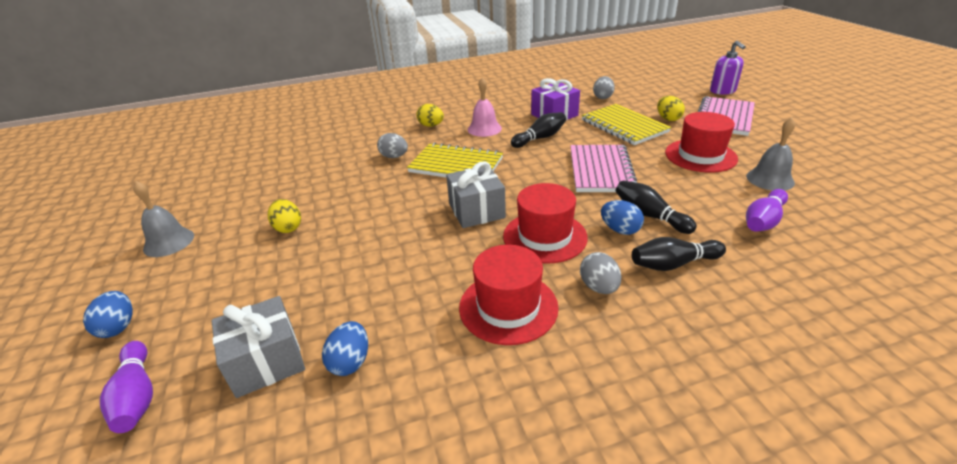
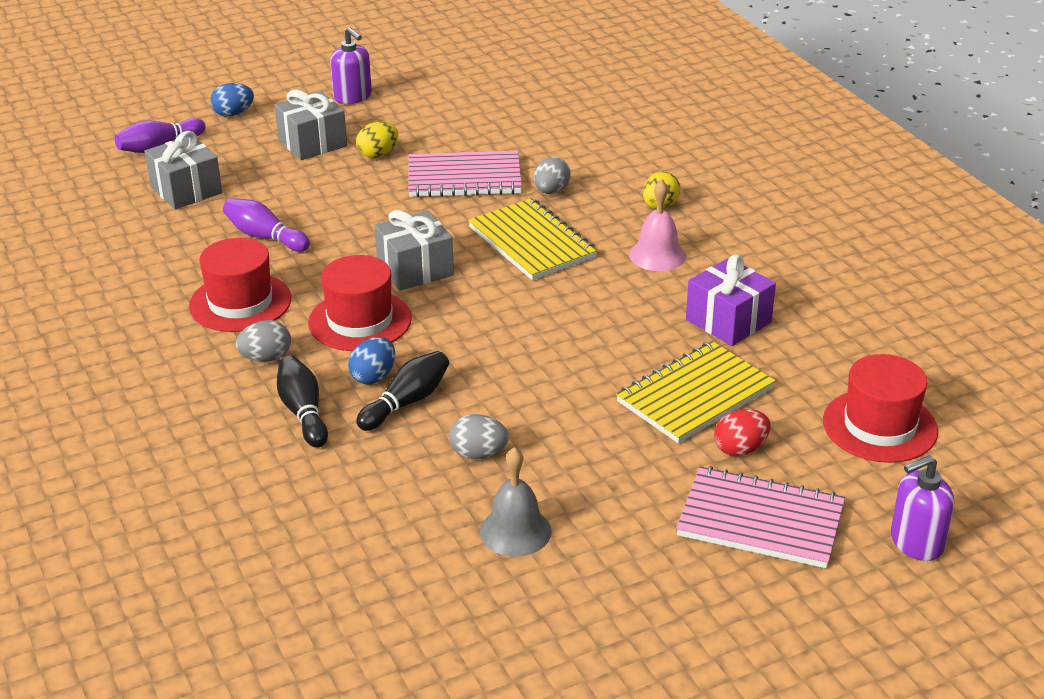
camera: 80 degrees right, 0 degrees up
grey bell [133,181,194,257] -> purple soap dispenser [330,27,372,104]
blue egg [322,321,368,376] -> none
yellow notebook [407,142,503,177] -> yellow notebook turned 45 degrees counterclockwise [468,198,598,280]
black bowling pin [511,112,566,148] -> none
pink notebook [570,145,638,192] -> pink notebook moved to [408,150,522,197]
grey egg [593,76,615,99] -> grey egg moved to [449,414,509,459]
yellow egg [657,96,685,121] -> red egg [714,409,770,456]
red hat [665,112,738,173] -> red hat moved to [823,354,938,463]
purple bowling pin [746,189,788,232] -> purple bowling pin moved to [223,198,310,252]
none -> grey gift [275,90,347,160]

